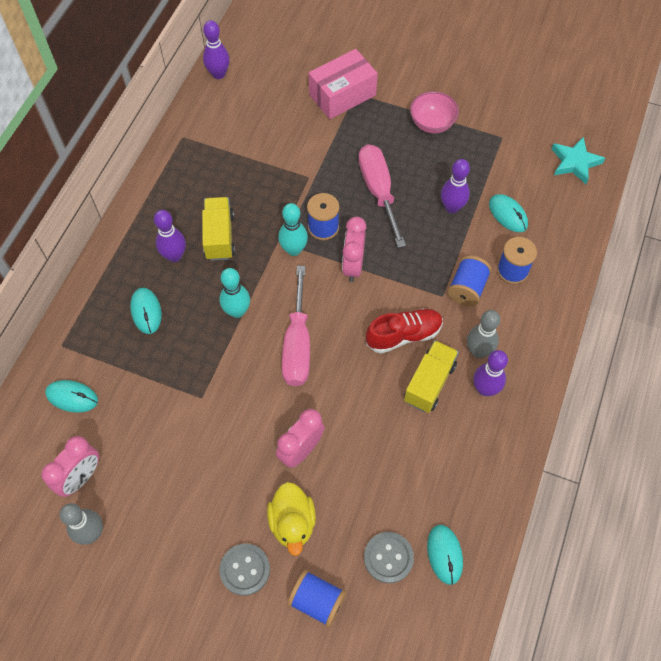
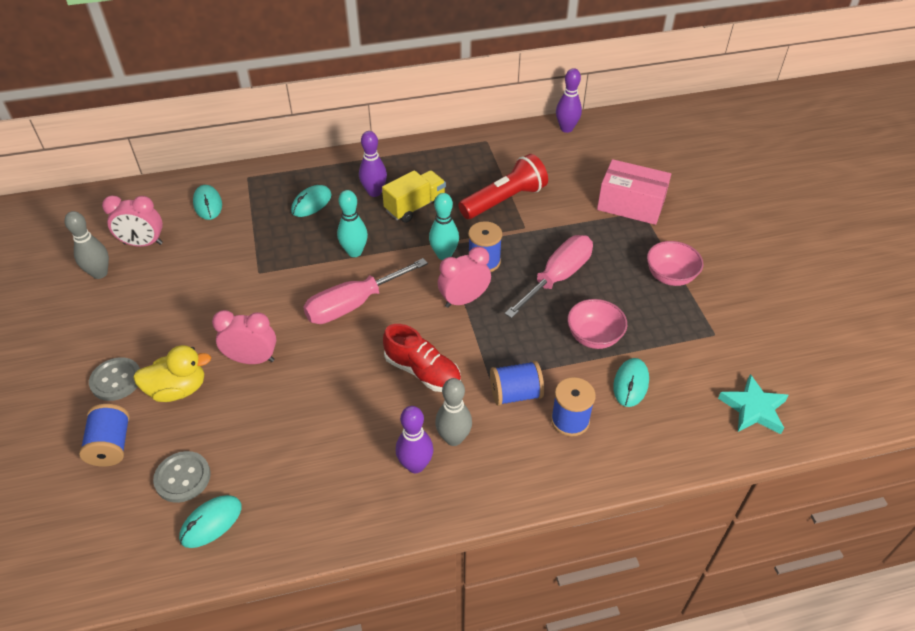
camera: 55 degrees right, 15 degrees down
yellow duck [267,482,316,556] -> yellow duck turned 150 degrees counterclockwise [133,345,211,402]
yellow truck [404,340,459,413] -> none
purple bowling pin [441,159,470,213] -> pink bowl [567,299,627,349]
none -> red flashlight [459,154,548,219]

